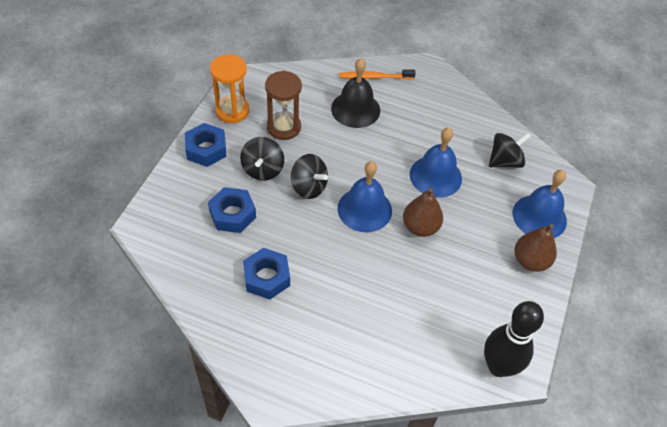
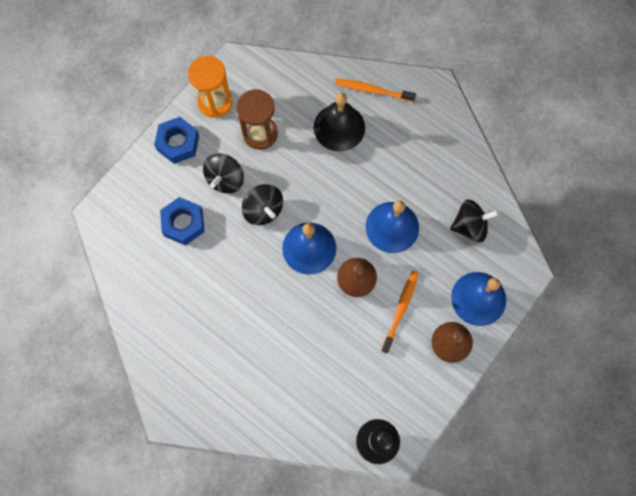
camera: 20 degrees right, 20 degrees up
blue nut [243,248,290,300] -> none
none -> orange toothbrush [381,271,419,353]

